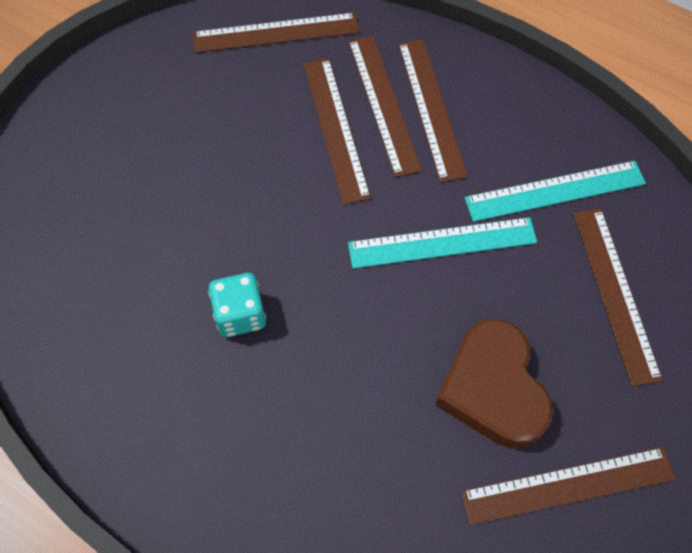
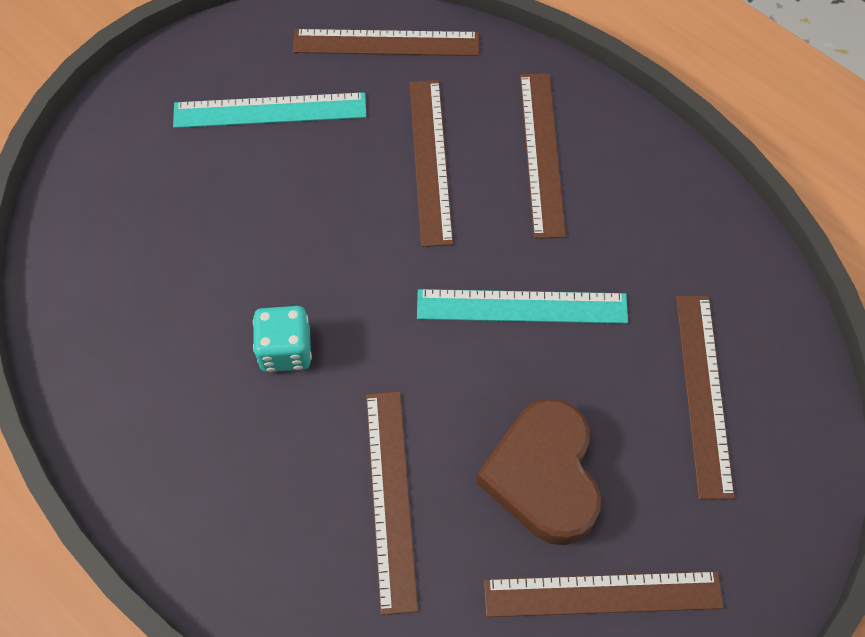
camera: 10 degrees right, 0 degrees up
brown ruler [348,36,422,177] -> brown ruler moved to [366,391,418,615]
turquoise ruler [465,161,646,222] -> turquoise ruler moved to [173,92,366,128]

